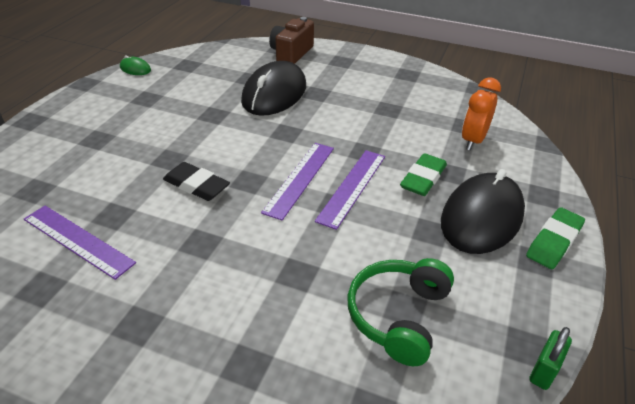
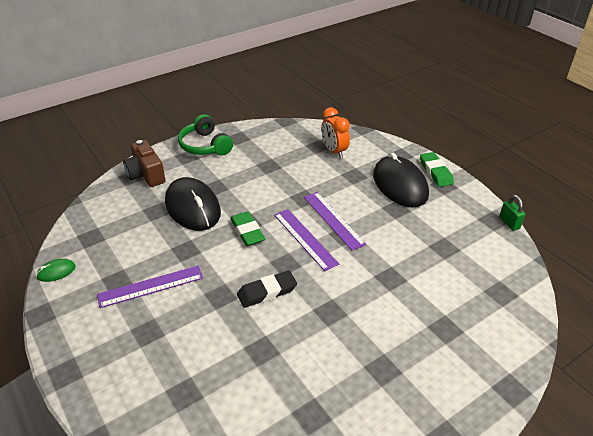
camera: 55 degrees left, 0 degrees up
purple ruler [24,206,136,280] -> purple ruler moved to [97,266,203,308]
green headphones [347,258,454,366] -> green headphones moved to [178,114,233,155]
green eraser [400,153,447,196] -> green eraser moved to [230,211,265,246]

